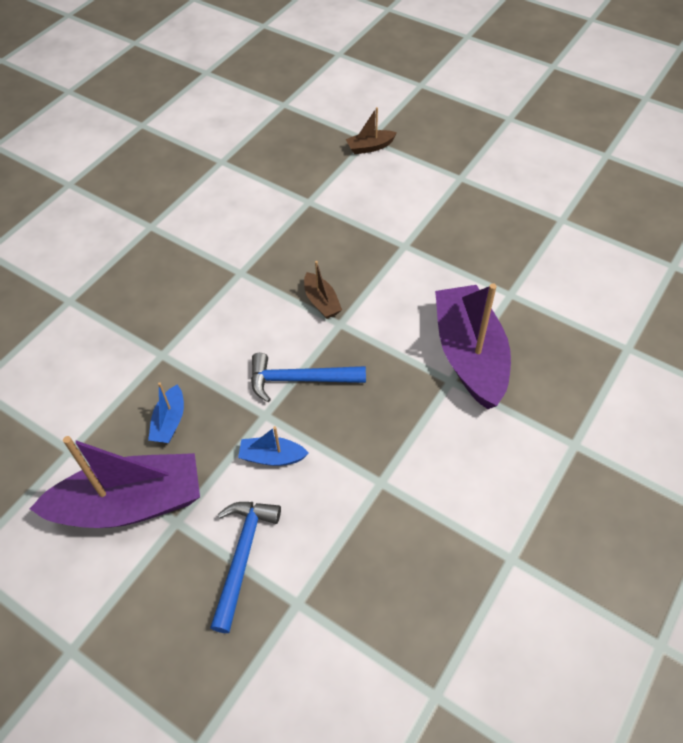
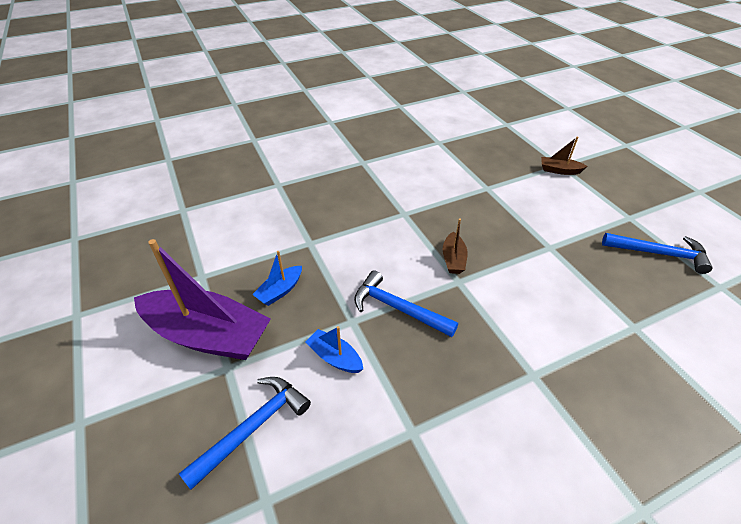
camera: 30 degrees right, 10 degrees down
purple boat [435,283,511,409] -> none
none -> blue hammer [602,233,712,274]

